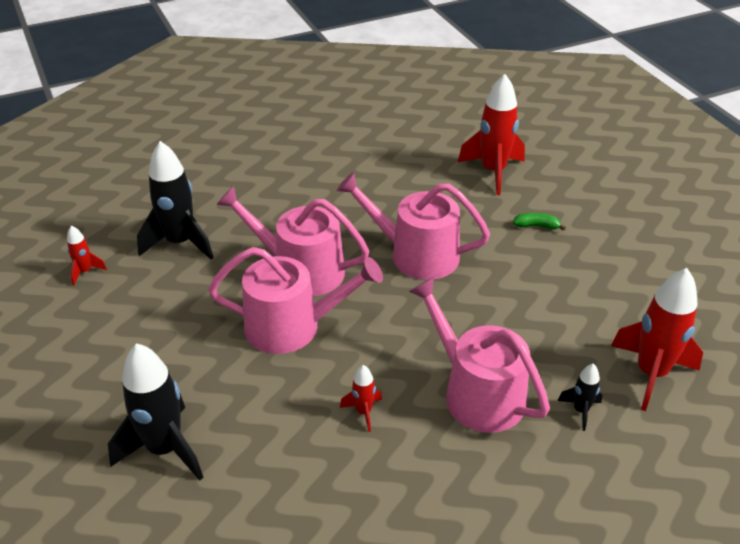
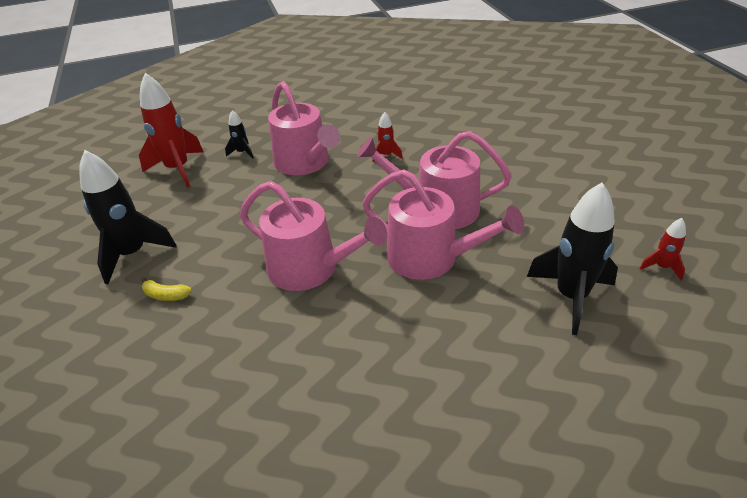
camera: 170 degrees left, 0 degrees up
black rocket [108,343,203,481] -> black rocket moved to [79,150,177,284]
red rocket [458,74,525,195] -> none
green banana [513,213,566,231] -> yellow banana [141,277,192,301]

